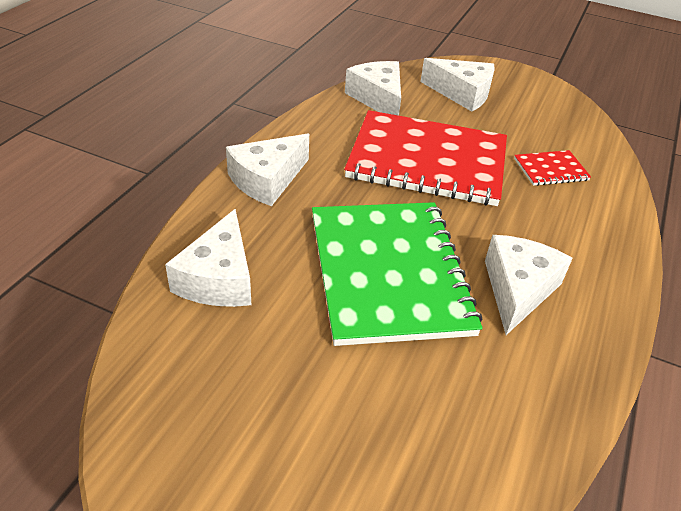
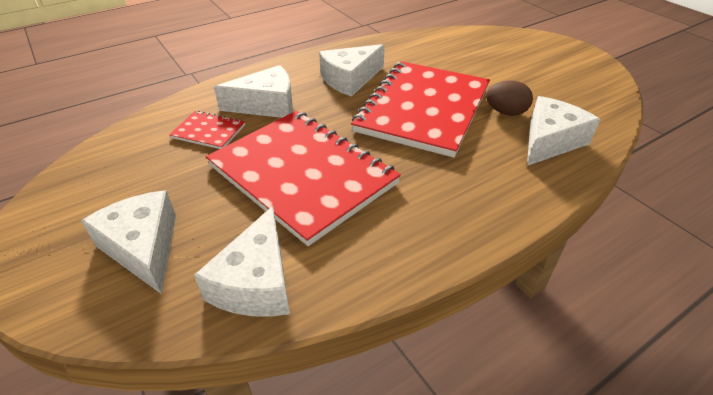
camera: 145 degrees left, 0 degrees up
white cheese [226,134,309,206] -> white cheese moved to [214,65,293,118]
green notebook [312,202,483,346] -> red notebook [351,61,490,158]
none -> brown egg [486,81,533,116]

